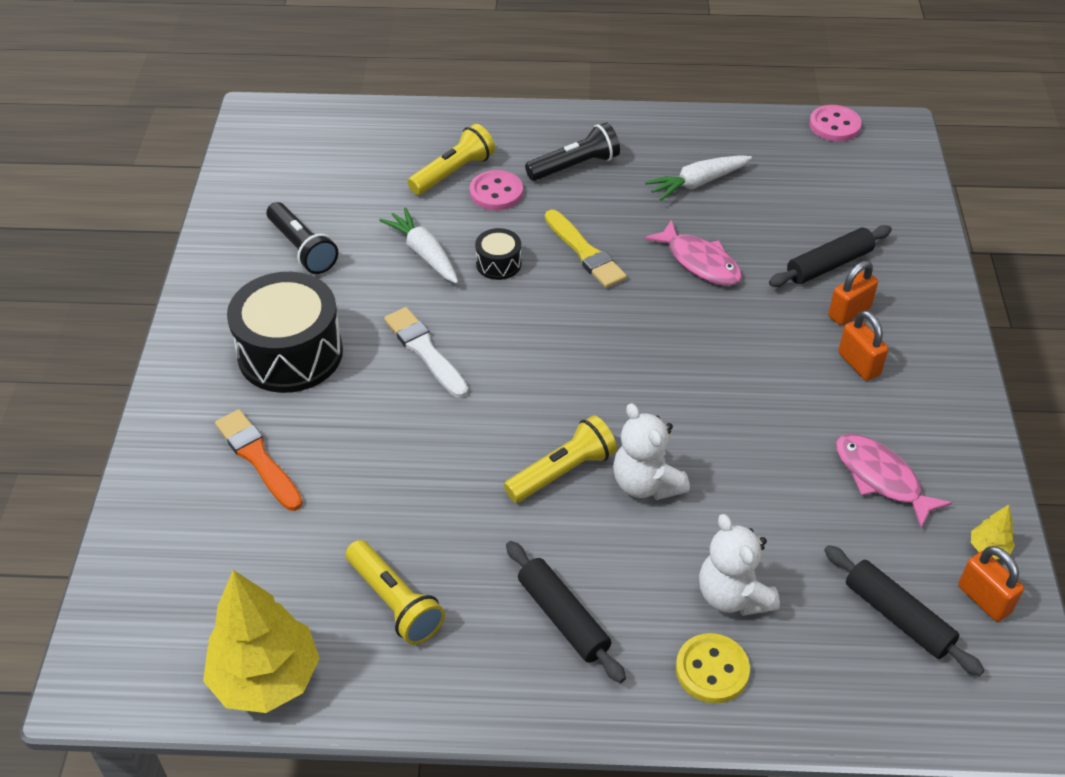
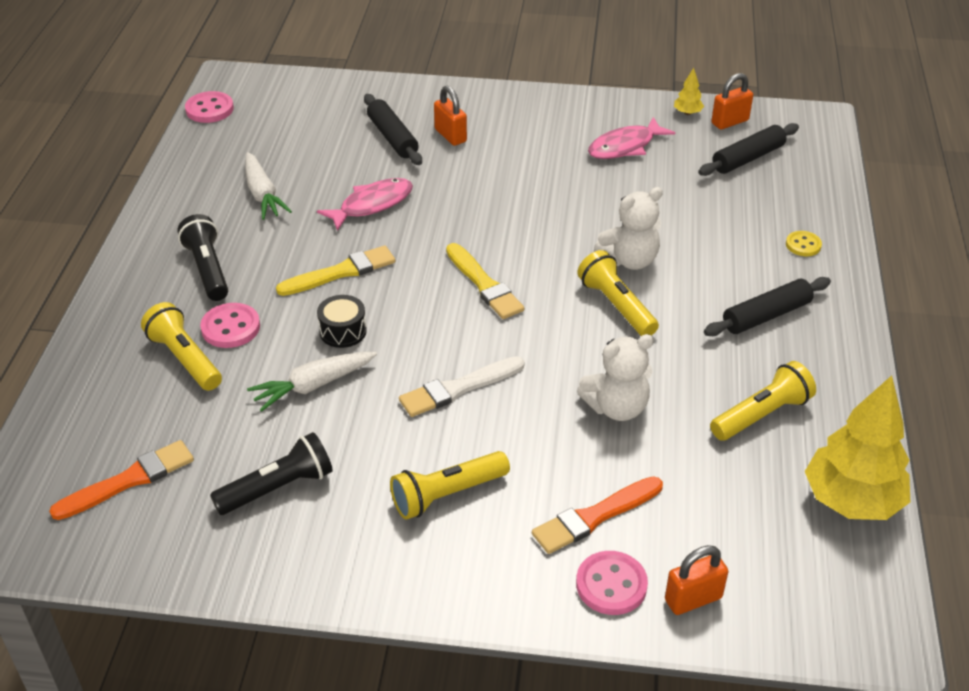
camera: 85 degrees left, 5 degrees down
black drum [227,272,343,393] -> yellow flashlight [390,451,510,519]
yellow button [676,633,750,703] -> yellow button [786,231,822,256], size x0.65
white teddy bear [699,514,780,616] -> white teddy bear moved to [577,334,654,421]
orange padlock [838,310,888,381] -> orange padlock moved to [665,545,728,615]
none -> orange brush [49,440,194,520]
none -> yellow brush [446,243,524,319]
none -> pink button [576,551,648,615]

